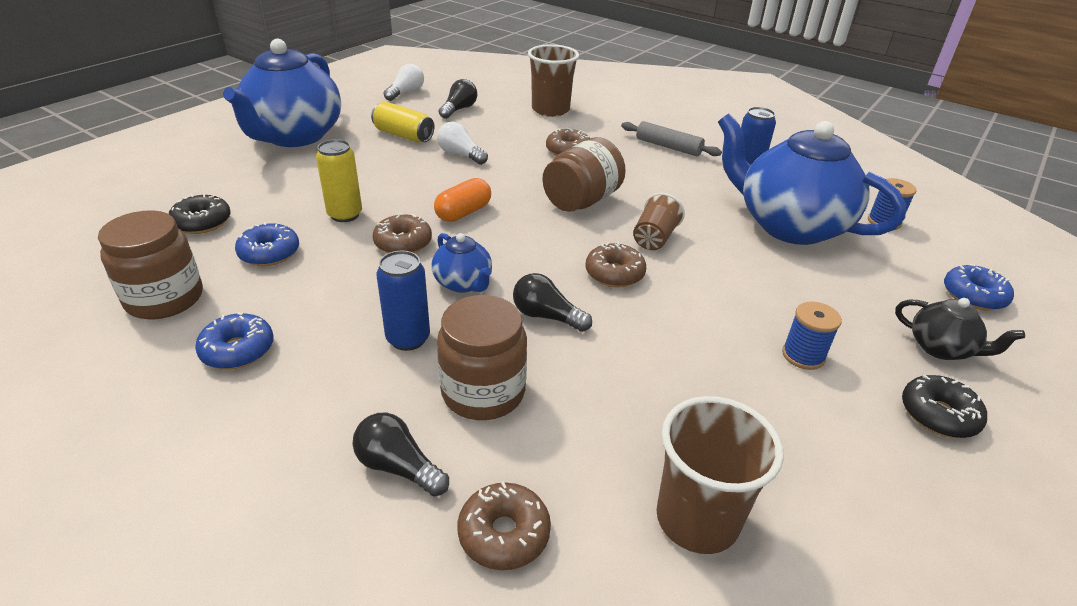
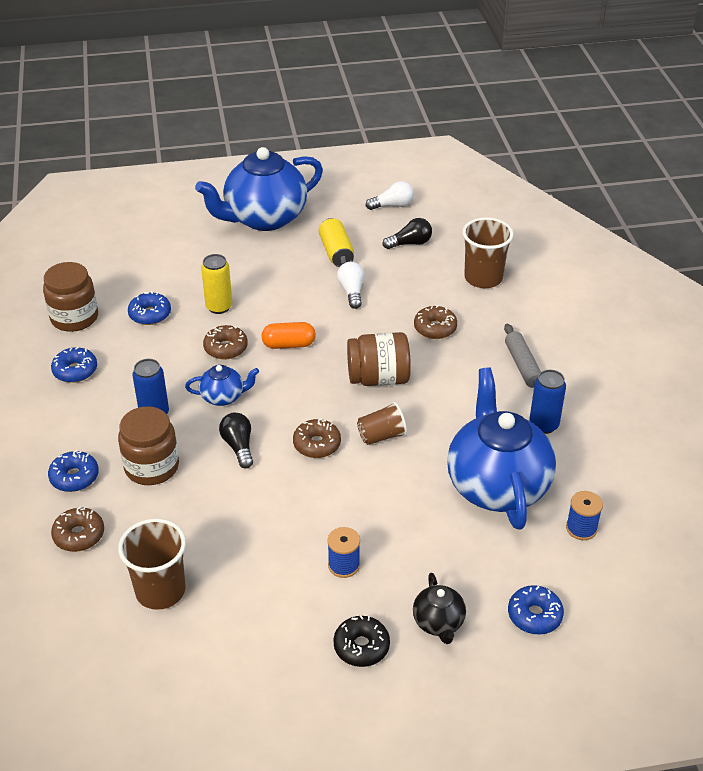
camera: 45 degrees right, 5 degrees up
black donut [169,194,230,234] -> none
black light bulb [353,413,449,496] -> blue donut [48,450,99,492]
blue teapot [431,233,492,293] -> blue teapot turned 105 degrees counterclockwise [185,365,259,406]

